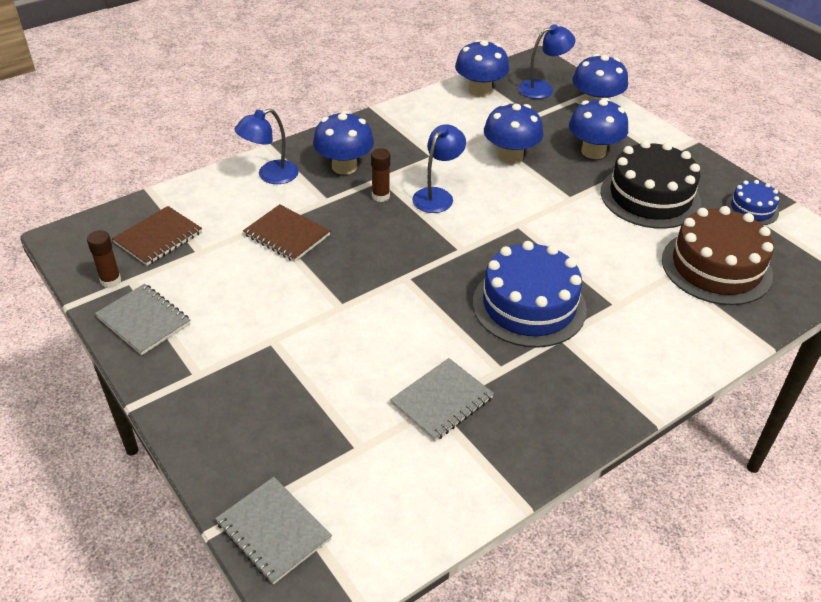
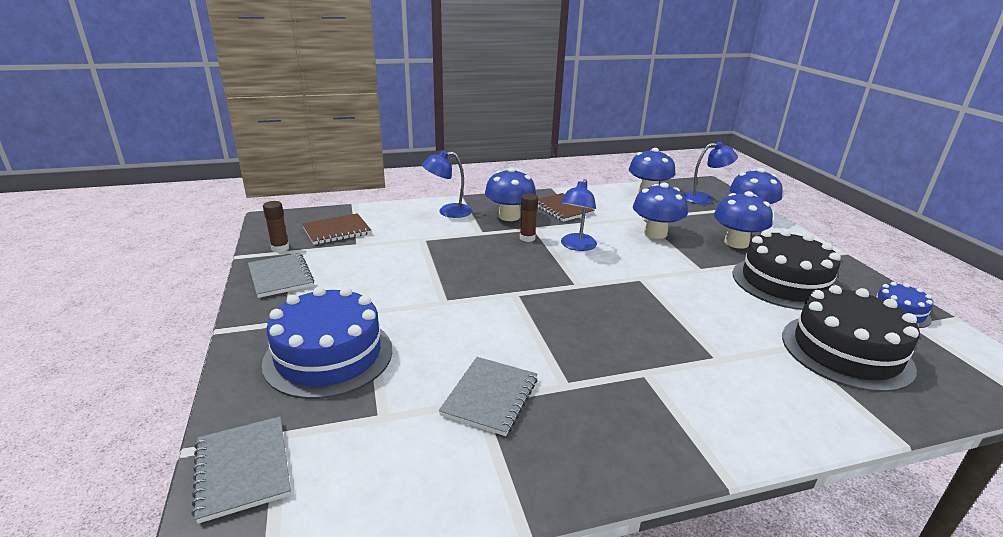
camera: 20 degrees right, 15 degrees down
brown notebook [243,204,330,262] -> brown notebook moved to [538,193,595,222]
grey notebook [390,358,494,441] -> grey notebook turned 45 degrees counterclockwise [439,357,538,436]
blue lamp [412,124,466,213] -> blue lamp turned 150 degrees clockwise [560,179,597,251]
blue cake [473,241,587,348] -> blue cake moved to [262,287,392,399]
brown cake [662,206,774,305] -> black cake [782,285,920,392]

